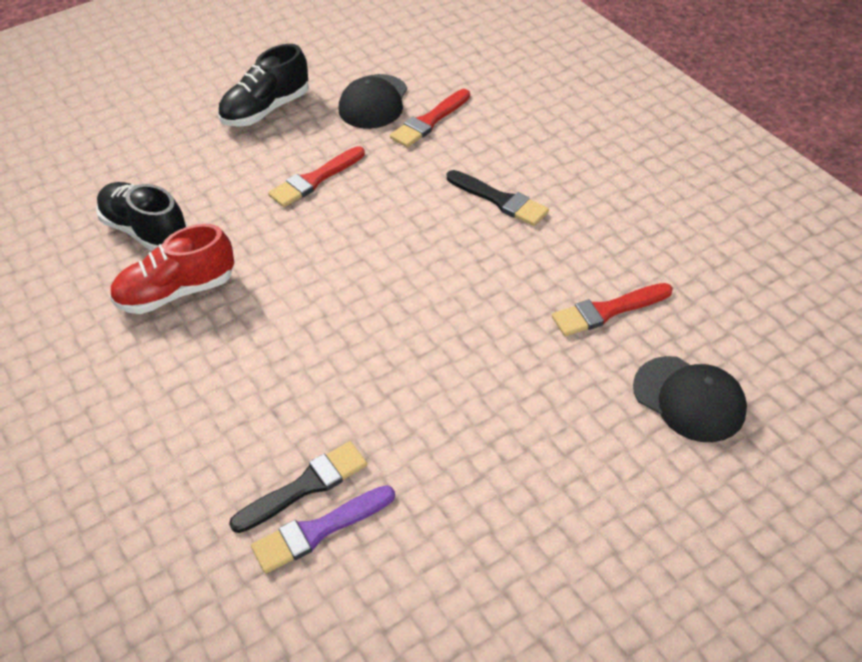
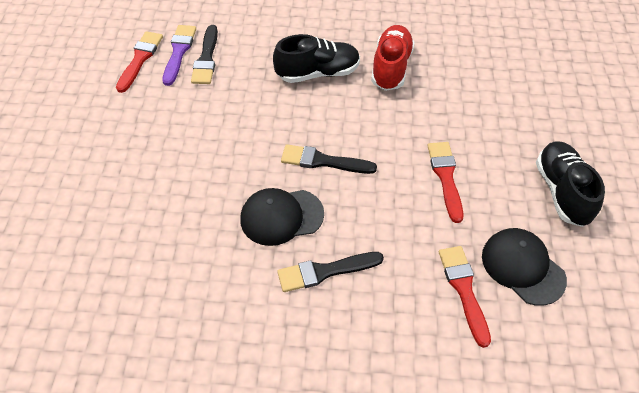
camera: 125 degrees right, 5 degrees up
black shoe [96,182,188,251] -> black shoe moved to [273,34,360,83]
red brush [552,283,673,336] -> red brush moved to [116,31,163,93]
black cap [633,356,747,442] -> black cap moved to [240,188,324,246]
none -> black brush [281,144,377,174]

